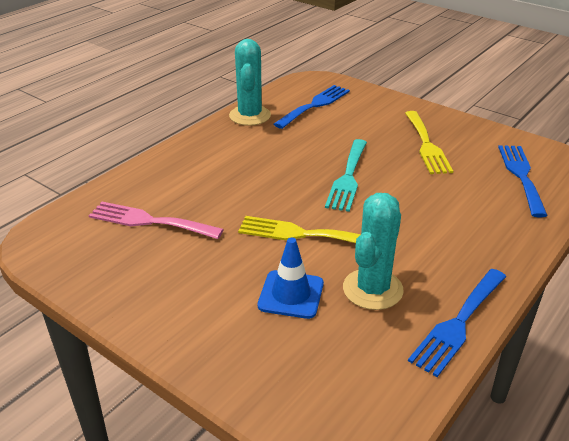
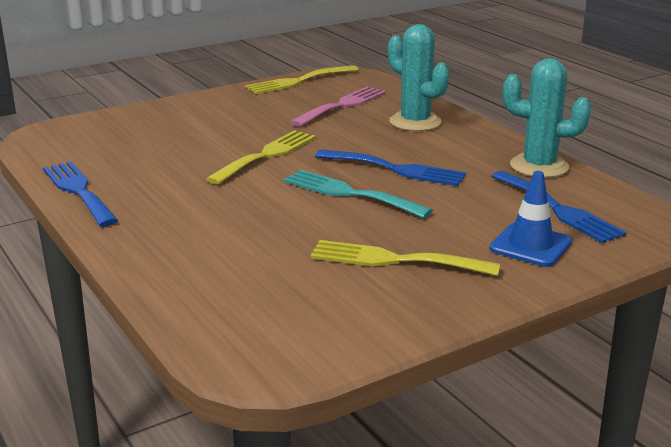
camera: 110 degrees right, 10 degrees down
blue traffic cone [258,237,324,319] -> blue traffic cone moved to [489,171,572,267]
turquoise cactus [343,193,404,310] -> turquoise cactus moved to [388,24,449,131]
blue fork [498,145,548,217] -> blue fork moved to [315,149,466,186]
none -> yellow fork [245,65,359,94]

